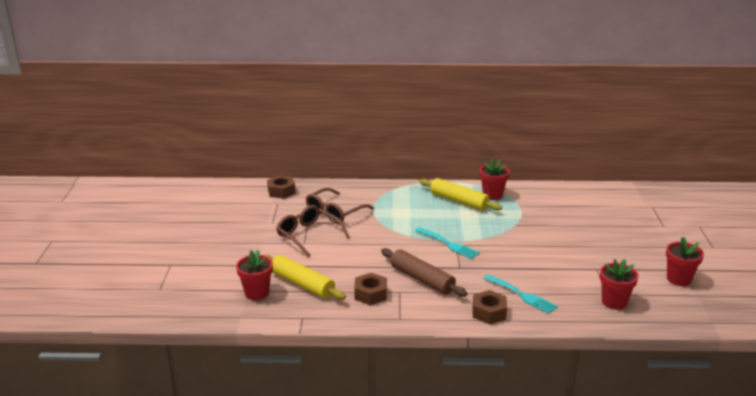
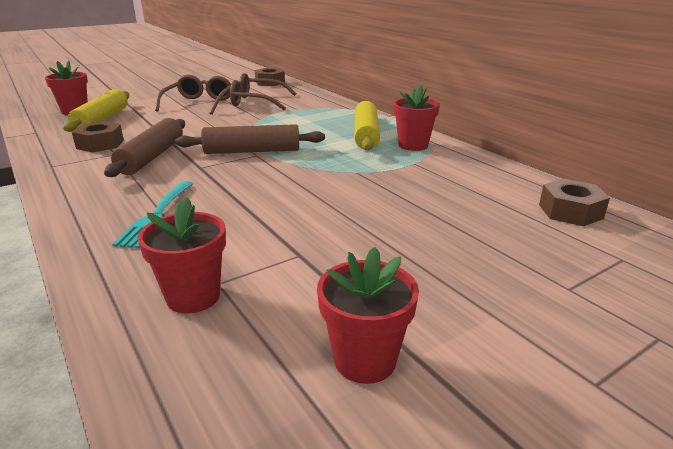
camera: 55 degrees right, 0 degrees up
turquoise fork [415,227,480,259] -> brown rolling pin [175,124,325,154]
brown nut [472,290,507,324] -> brown nut moved to [539,179,610,227]

